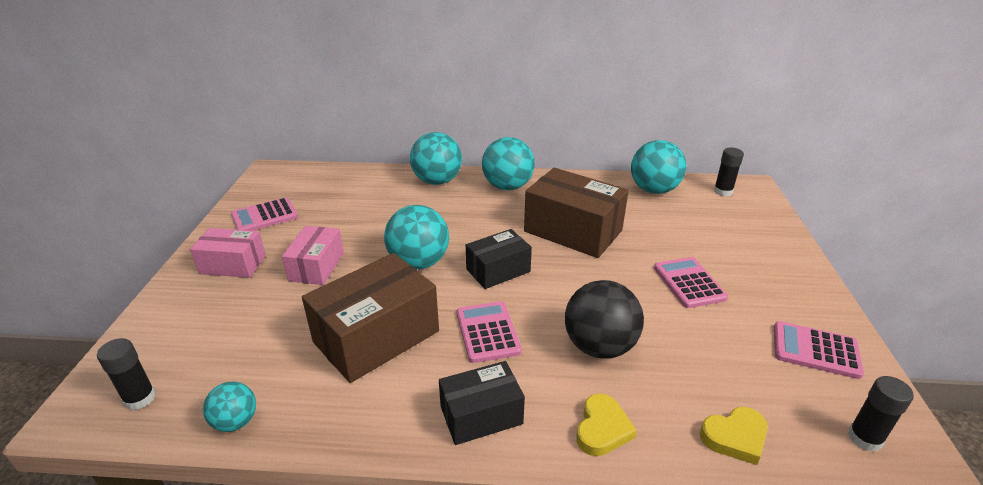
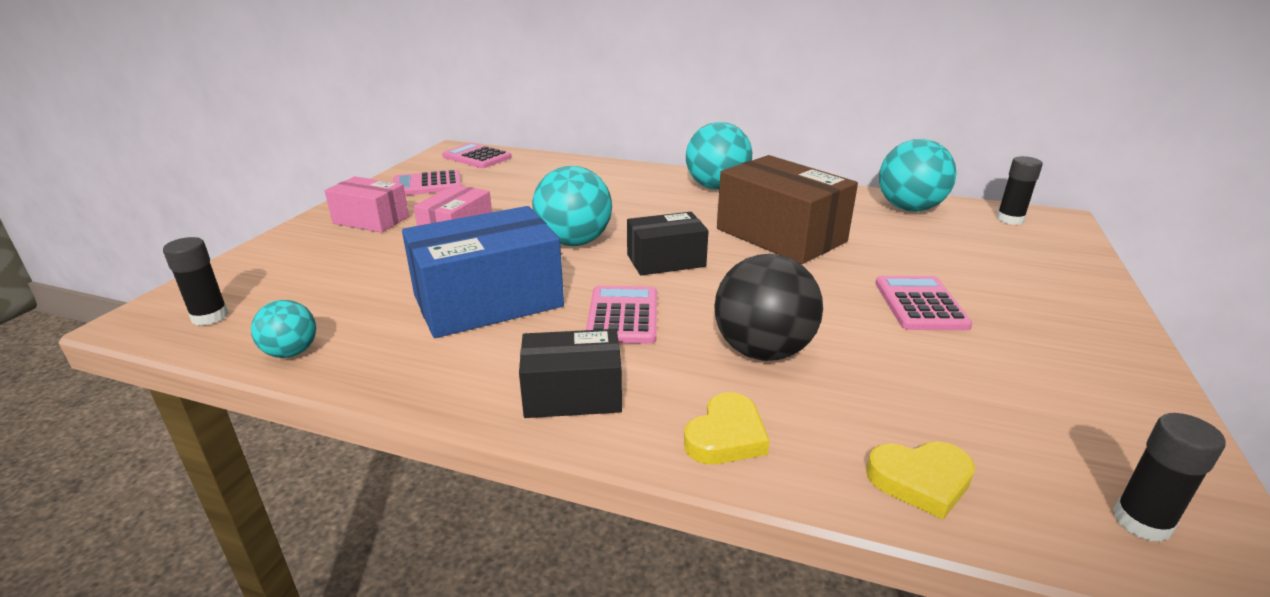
camera: 15 degrees right, 5 degrees down
brown box [302,253,439,383] -> blue box [402,206,564,338]
turquoise ball [410,132,462,185] -> none
pink calculator [774,321,864,379] -> pink calculator moved to [442,143,512,168]

